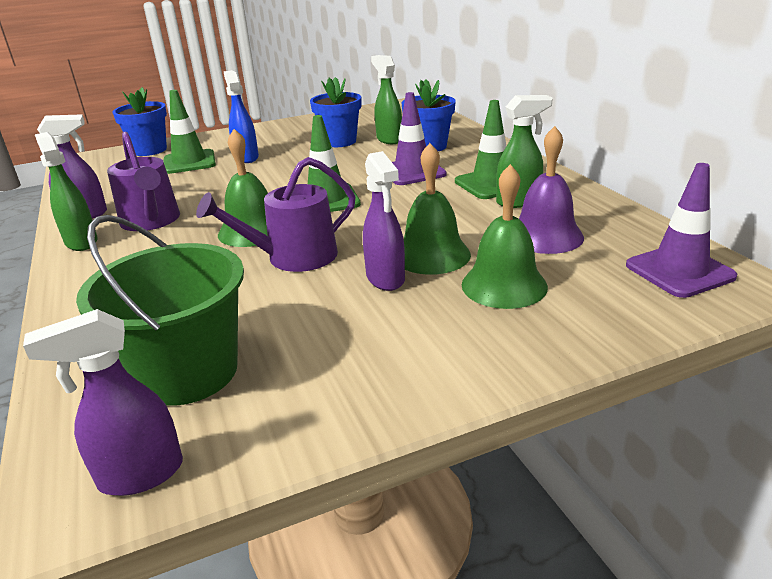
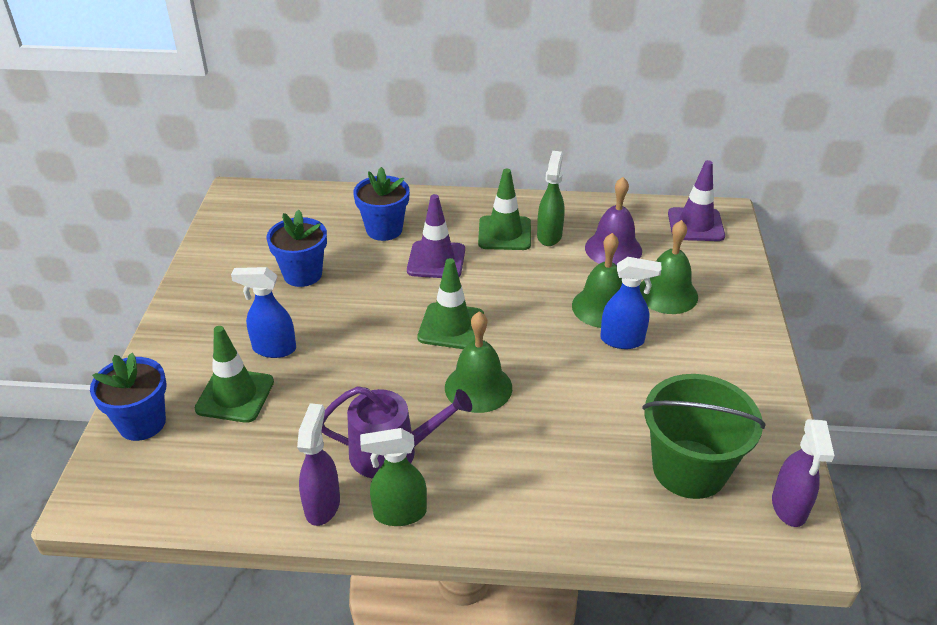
camera: 65 degrees left, 10 degrees up
purple watering can [196,157,356,272] -> none
purple spray bottle [363,151,405,291] -> blue spray bottle [600,257,661,349]
green spray bottle [371,55,402,144] -> none

